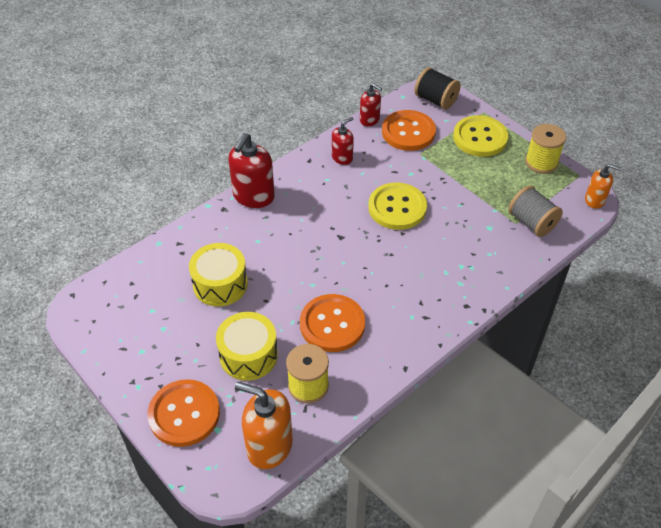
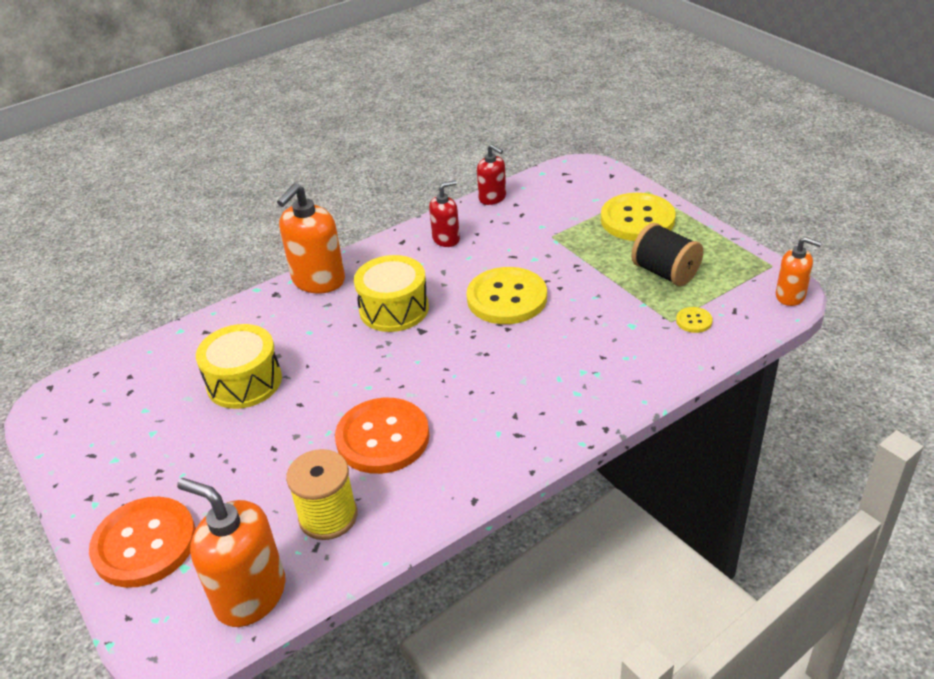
camera: 10 degrees right, 10 degrees down
yellow drum [216,312,278,381] -> yellow drum moved to [354,255,429,332]
red soap dispenser [228,133,275,208] -> orange soap dispenser [277,183,345,293]
orange button [382,110,436,151] -> none
black spool [414,67,461,110] -> black spool moved to [631,223,704,286]
grey spool [508,186,563,237] -> yellow button [676,307,713,333]
yellow spool [525,124,566,174] -> none

